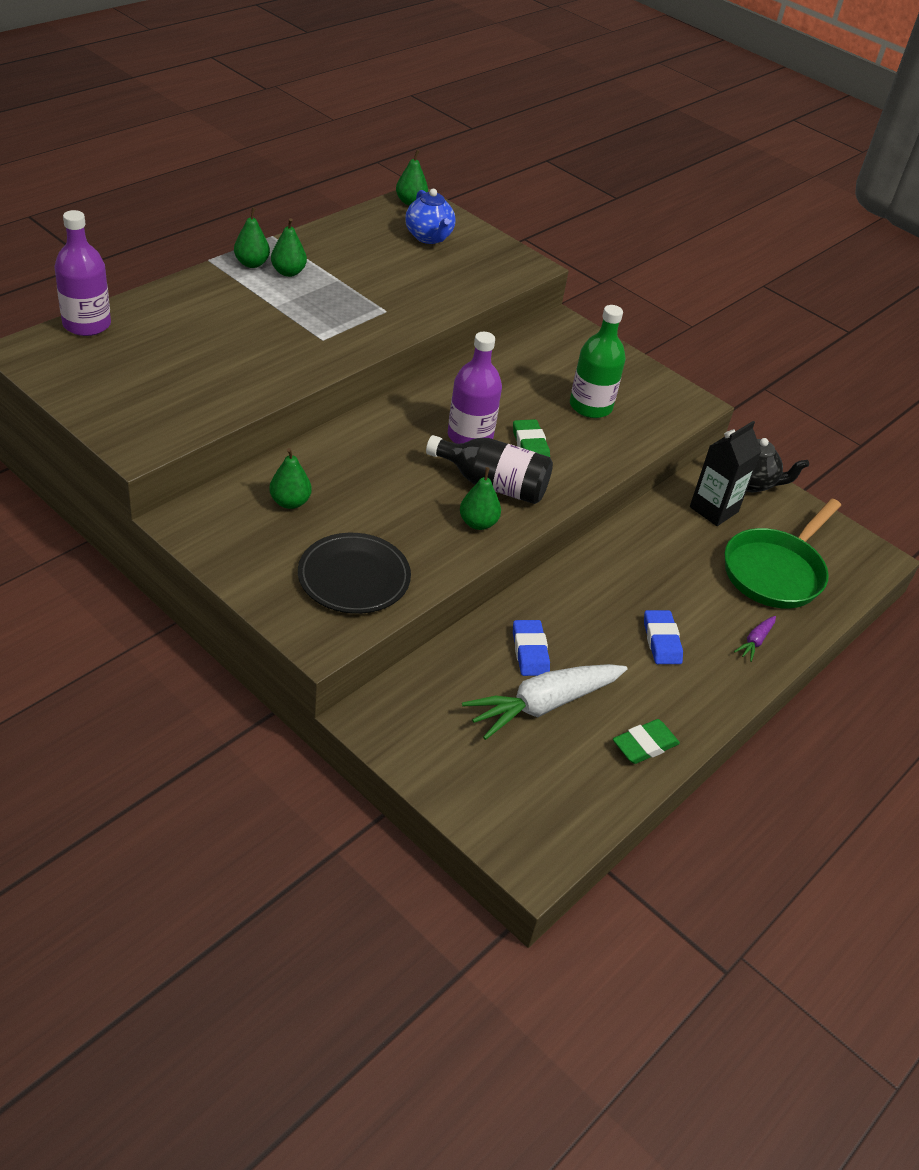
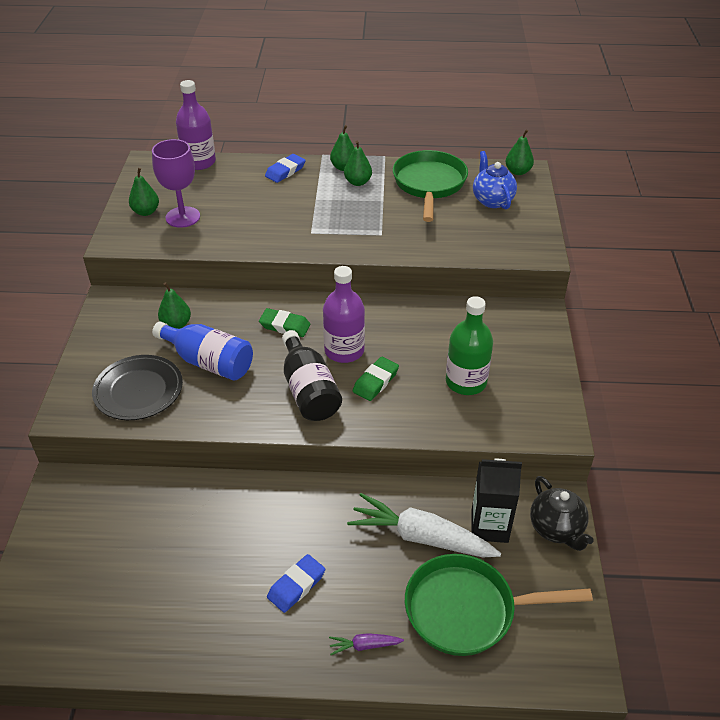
camera: 55 degrees right, 0 degrees up
blue teapot [405,189,455,244] -> blue teapot turned 135 degrees clockwise [473,151,517,209]
green pear [460,467,501,530] -> green pear moved to [129,168,159,216]
white carrot [462,664,628,740] -> white carrot moved to [347,493,501,558]
blue eraser [513,620,550,676] -> blue eraser moved to [265,154,306,183]
green eraser [613,719,680,764] -> green eraser moved to [259,308,310,337]
none -> purple goblet [152,139,200,228]
none -> blue bottle [152,322,253,381]
none -> green pan [393,150,468,222]

